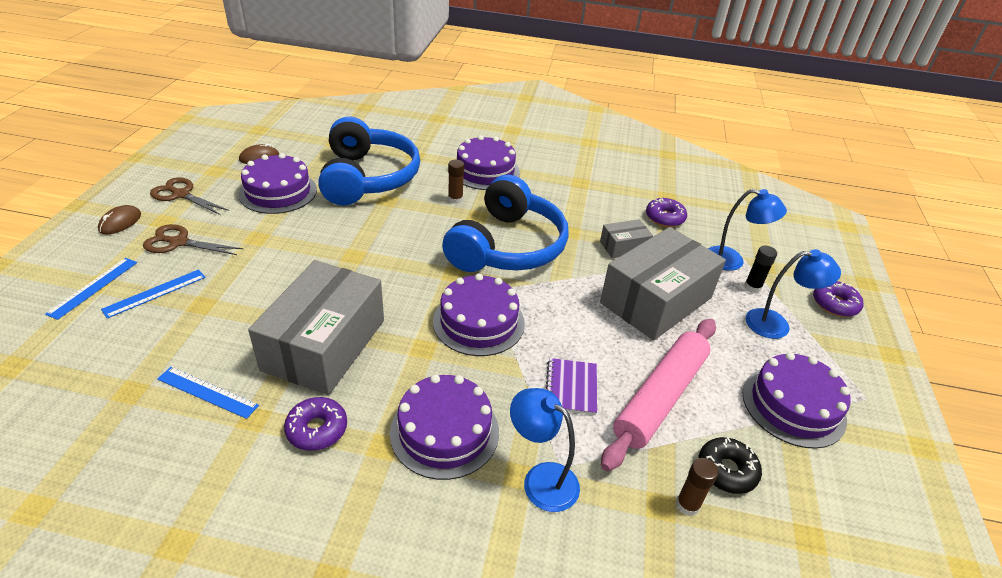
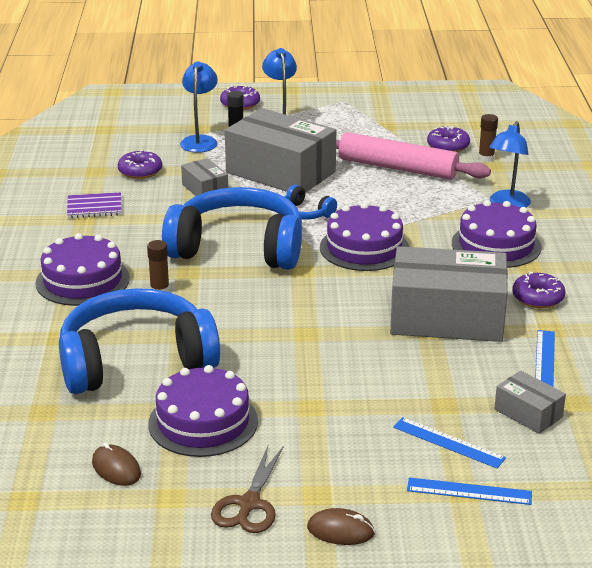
camera: 100 degrees left, 10 degrees down
brown scissors [143,224,243,255] -> none
purple notebook [546,358,597,415] -> purple notebook moved to [67,192,122,218]
black donut [698,437,762,494] -> purple donut [427,126,470,152]
purple cake [743,352,850,449] -> none
none -> blue headphones [284,185,337,220]
none -> grey box [494,371,566,434]

